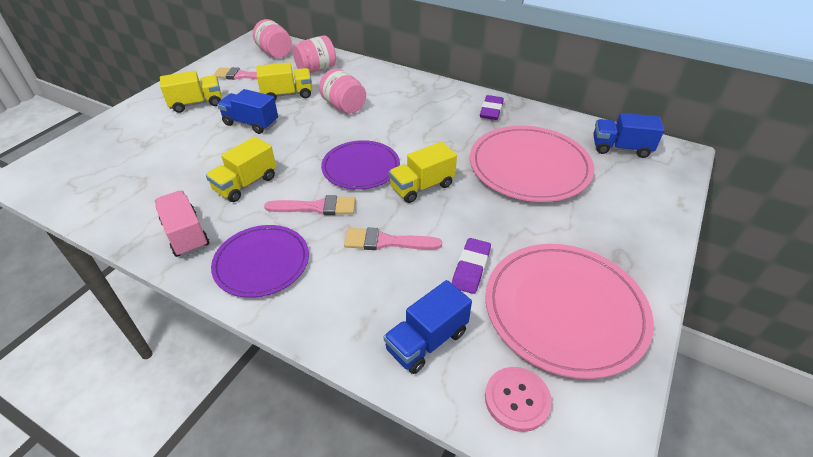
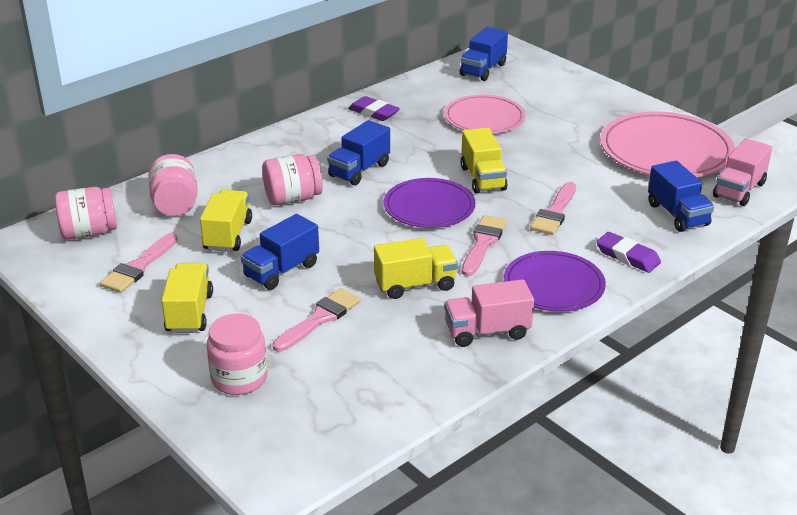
camera: 70 degrees left, 10 degrees down
yellow truck [206,137,276,202] -> yellow truck turned 75 degrees counterclockwise [374,238,458,299]
purple eraser [452,238,491,294] -> purple eraser moved to [596,232,661,273]
pink plate [470,126,594,202] -> pink plate [444,95,526,134], size x0.64
pink button [485,367,552,432] -> pink truck [713,138,772,206]
none -> pink jar [207,314,268,395]
none -> pink brush [272,288,361,352]
none -> blue truck [327,120,390,185]

